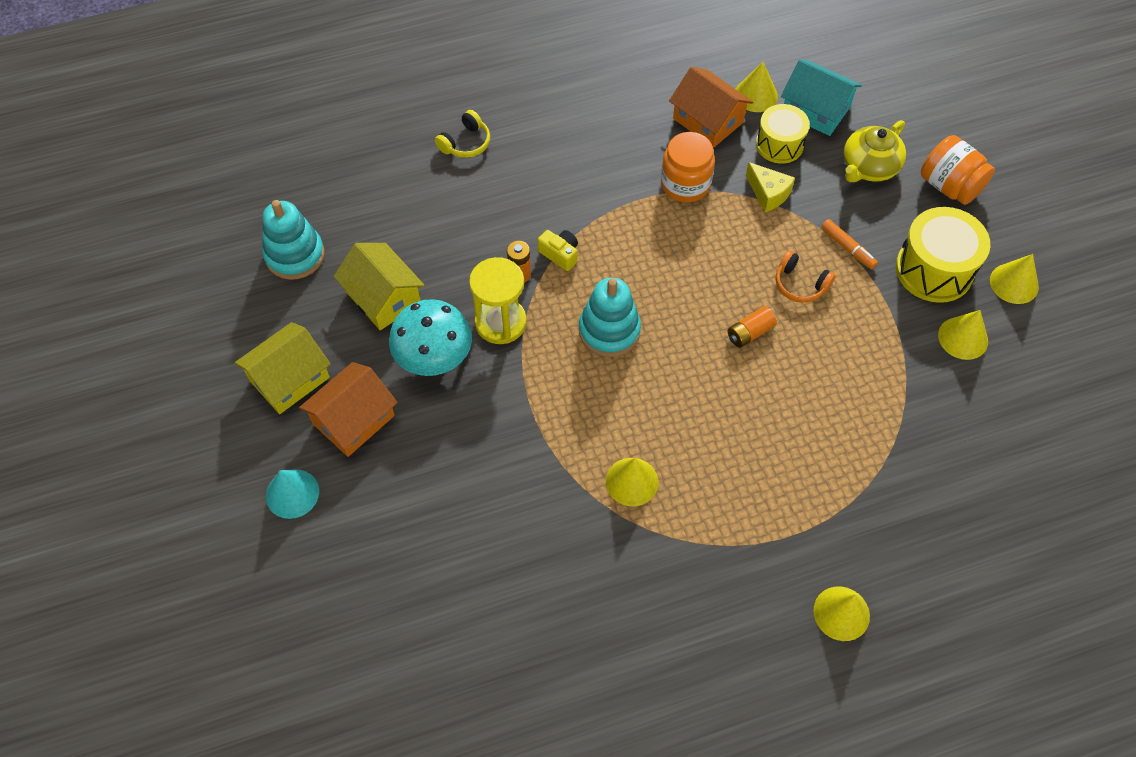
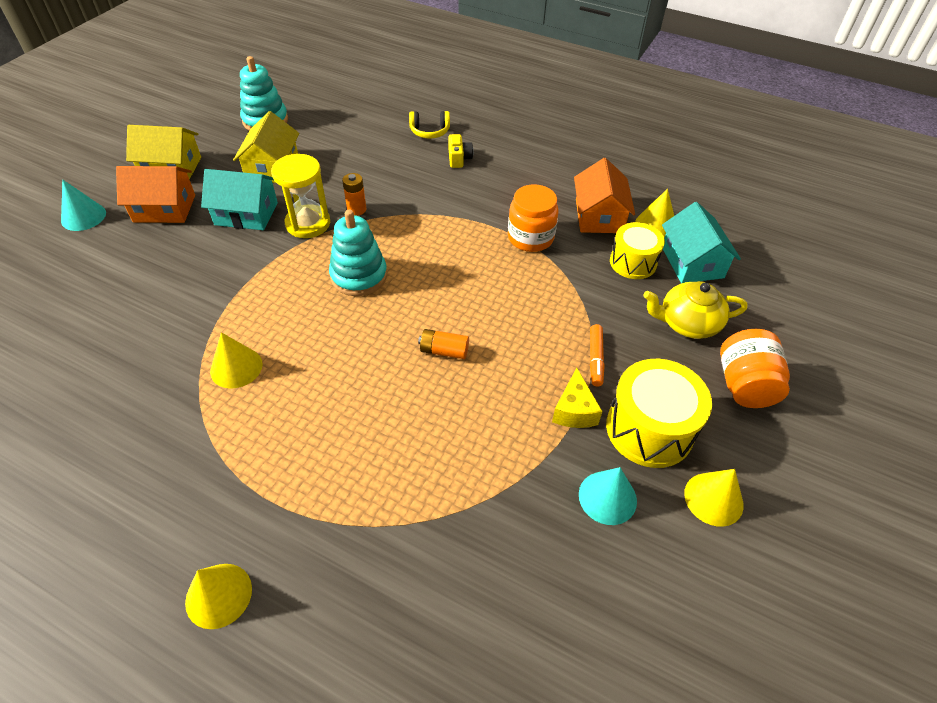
camera: 45 degrees right, 10 degrees down
turquoise mushroom [389,299,472,376] -> turquoise house [201,169,278,230]
yellow camera [538,230,578,271] -> yellow camera moved to [448,134,473,168]
yellow cheese [746,162,795,212] -> yellow cheese moved to [552,368,603,428]
orange headphones [775,251,835,303] -> none
yellow cone [938,310,988,360] -> turquoise cone [579,467,637,525]

